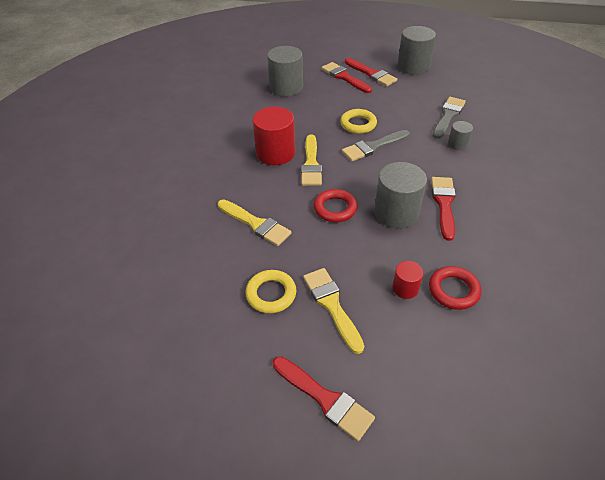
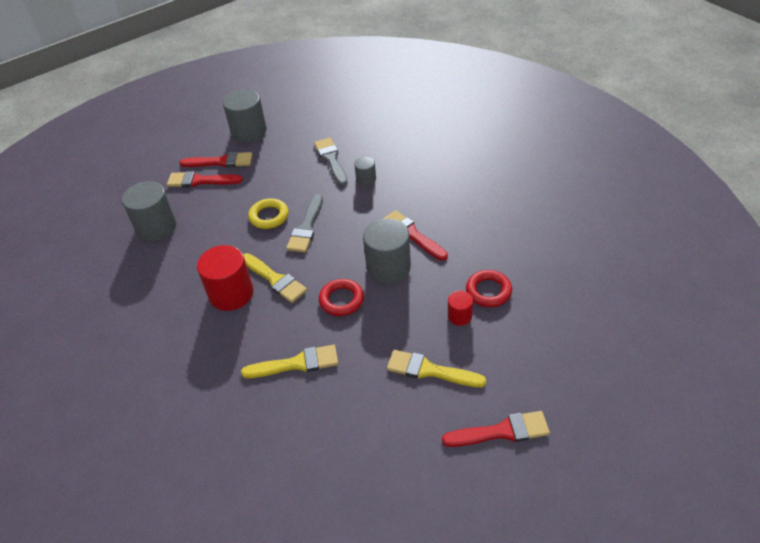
camera: 45 degrees left, 0 degrees up
yellow ring [245,270,296,314] -> none

